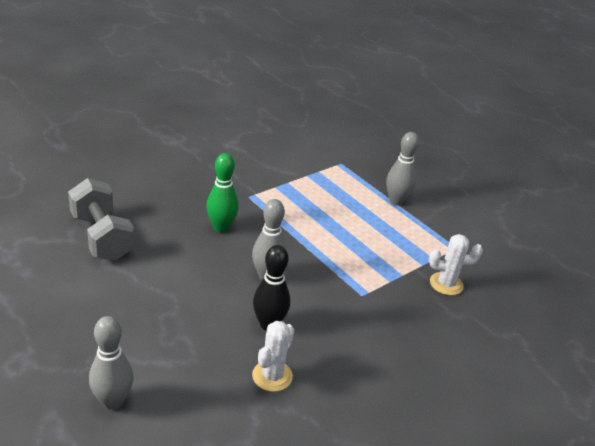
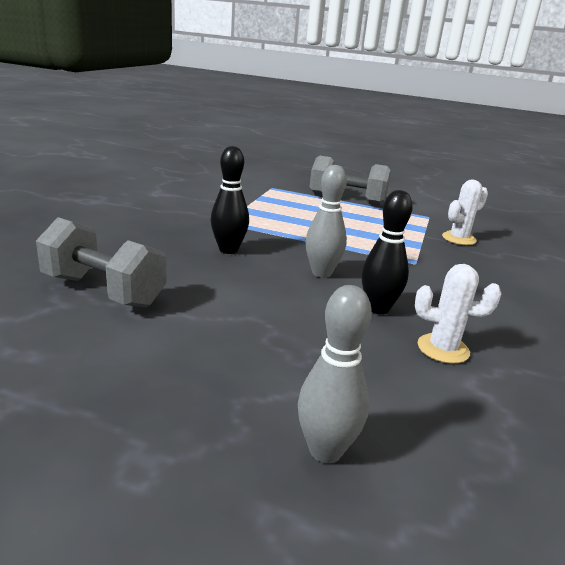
camera: 30 degrees left, 10 degrees down
green bowling pin [206,153,239,233] -> black bowling pin [210,146,249,254]
white cactus [252,321,294,392] -> white cactus turned 75 degrees counterclockwise [415,264,501,364]
grey bowling pin [386,132,419,205] -> grey dumbbell [309,156,391,206]

